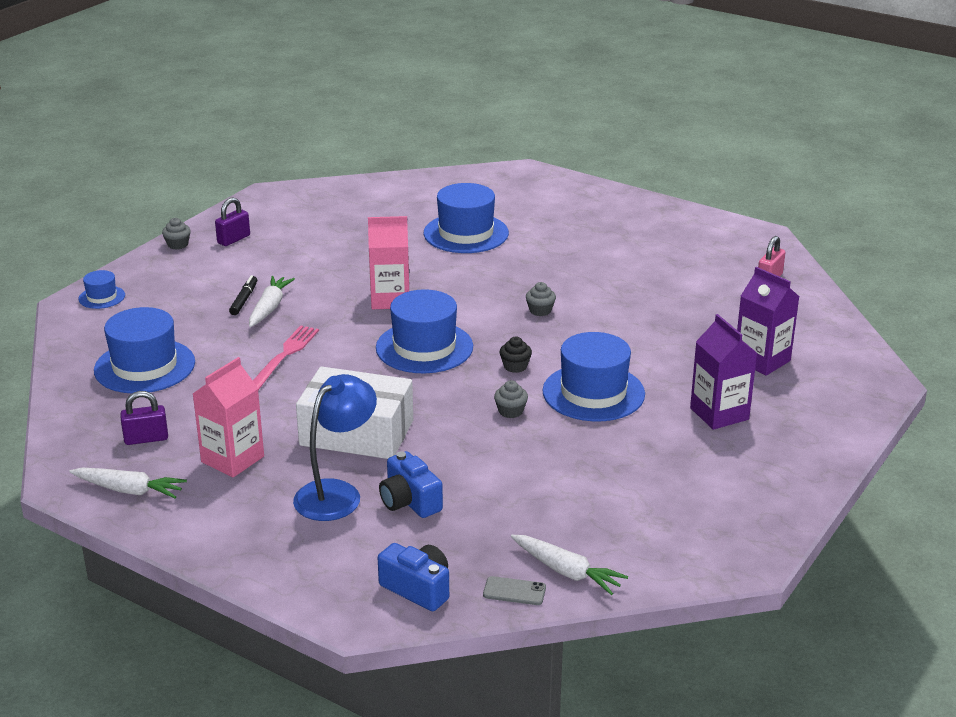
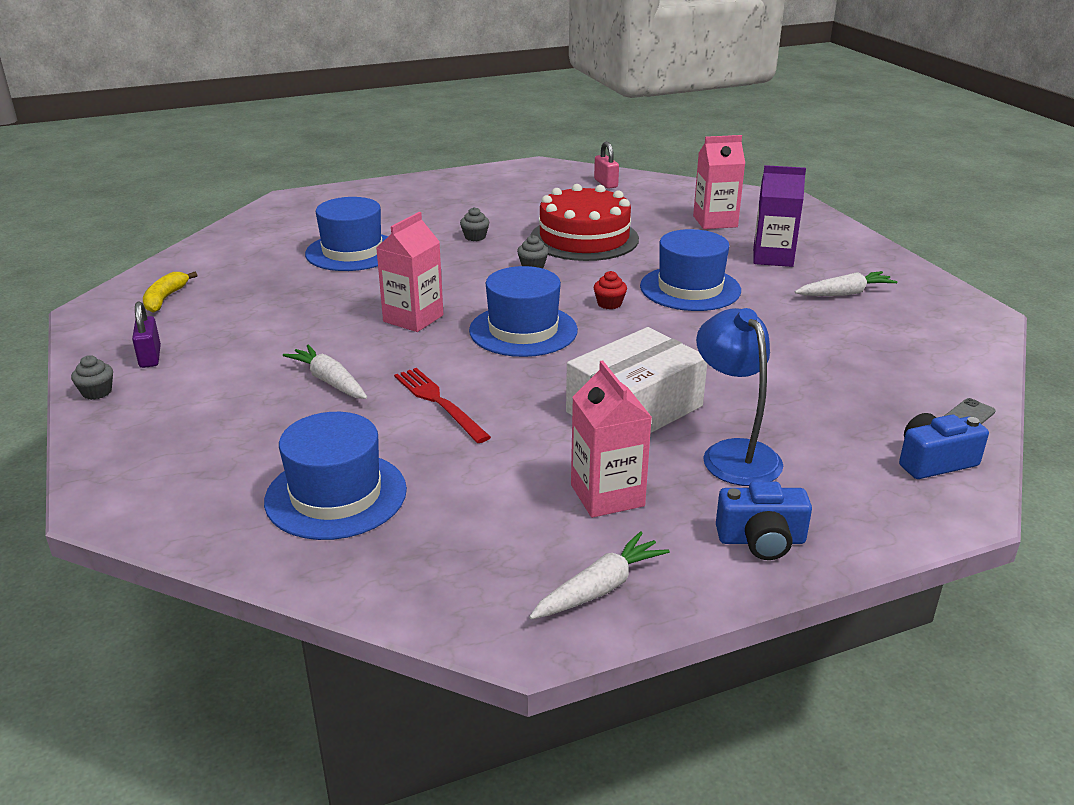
camera: 55 degrees left, 0 degrees up
blue hat [78,270,125,309] -> none
purple padlock [120,391,168,445] -> none
black marker [229,275,257,315] -> none
pink fork [253,325,319,390] -> red fork [394,368,491,443]
blue camera [379,451,443,518] -> blue camera moved to [716,482,812,560]
grey cupcake [494,380,528,418] -> grey cupcake moved to [460,207,490,241]
black cupcake [500,336,532,373] -> red cupcake [593,271,627,309]
white carrot [511,535,628,595] -> white carrot moved to [795,271,898,296]
purple carton [737,267,799,376] -> pink carton [693,135,745,229]
none -> yellow banana [143,272,197,313]
none -> red cake [530,184,639,261]

